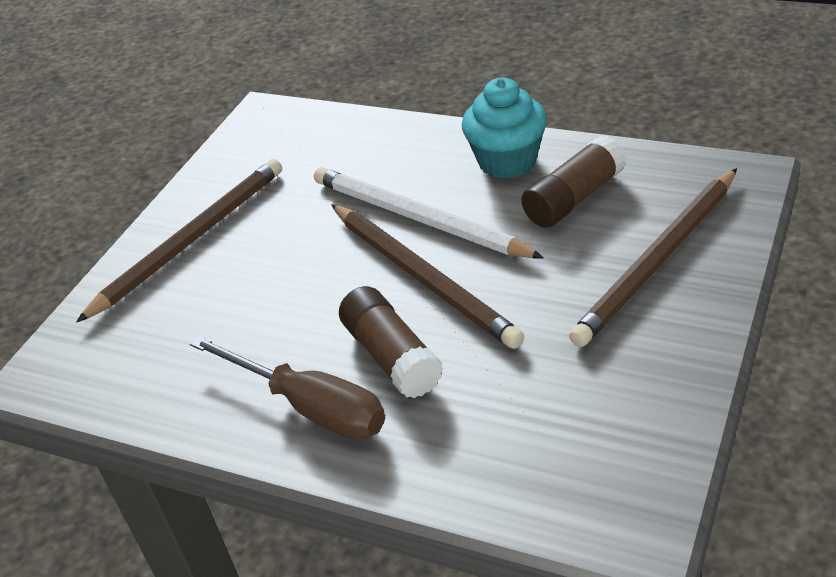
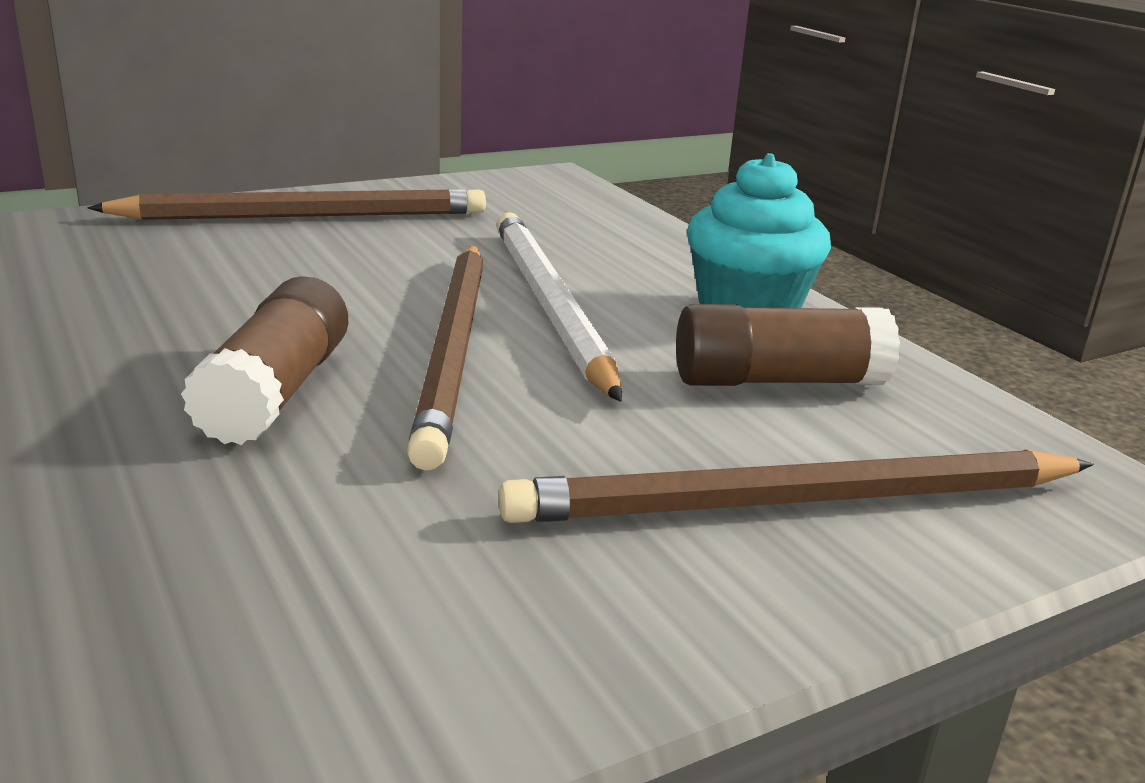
camera: 30 degrees right, 15 degrees down
brown screwdriver [190,335,385,440] -> none

